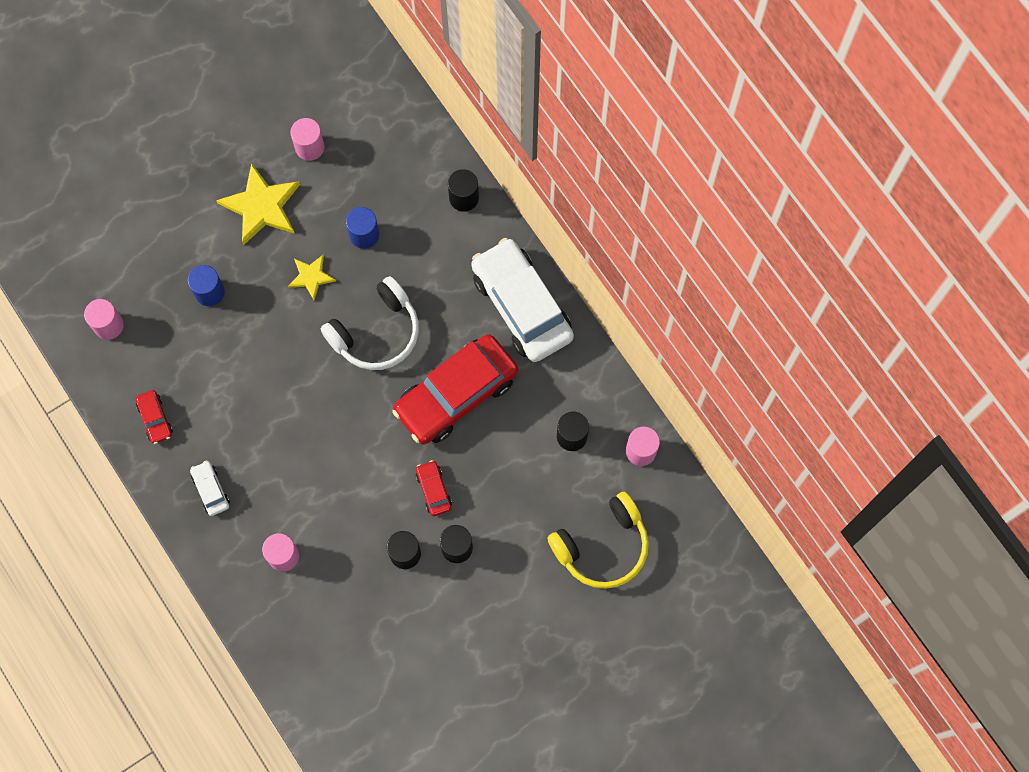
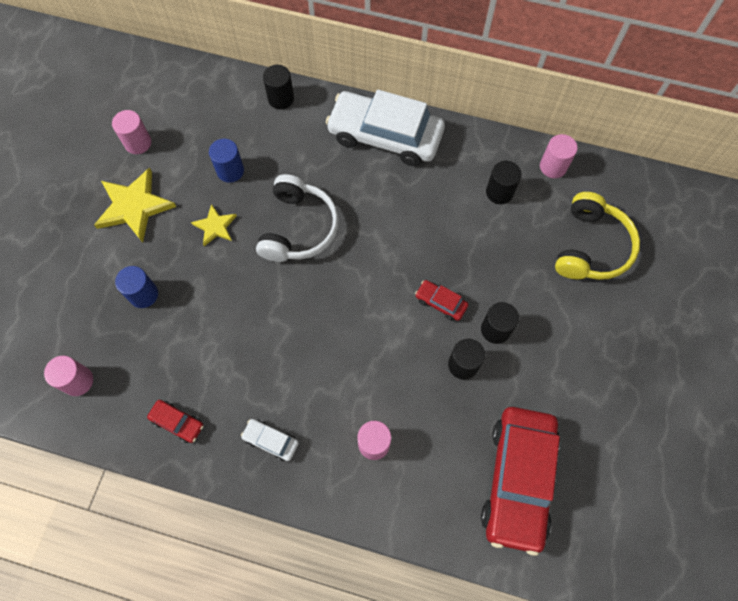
camera: 40 degrees left, 5 degrees down
red car [392,334,518,445] -> red car moved to [481,407,560,556]

